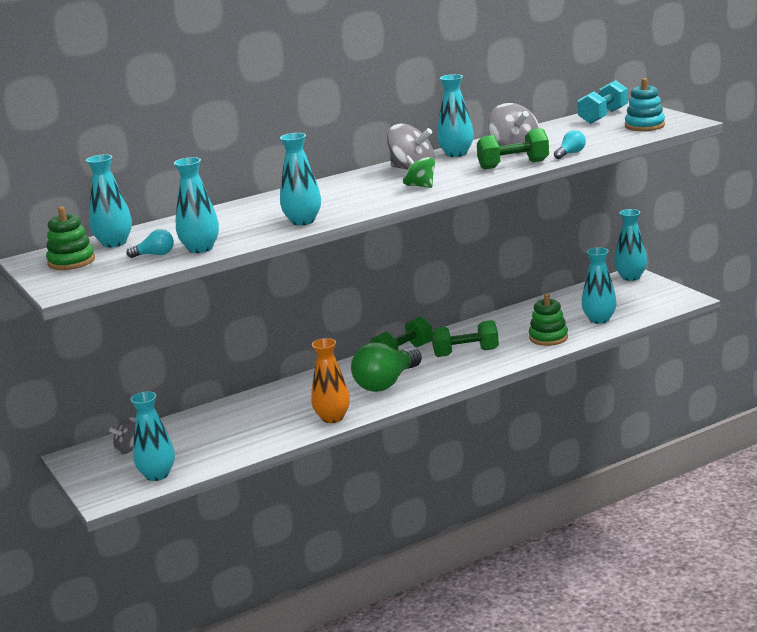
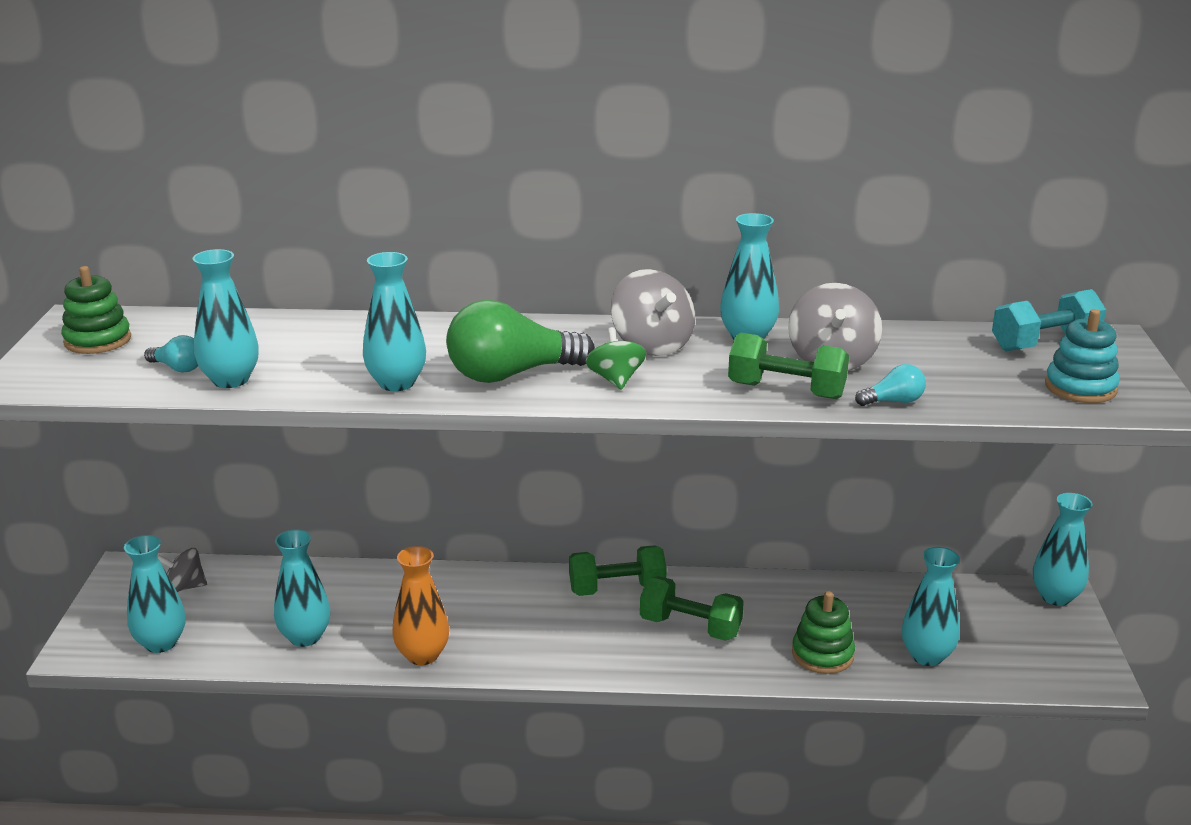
camera: 30 degrees right, 5 degrees up
turquoise vase [86,154,132,248] -> turquoise vase moved to [274,529,331,647]
green light bulb [351,342,422,392] -> green light bulb moved to [446,300,595,383]

